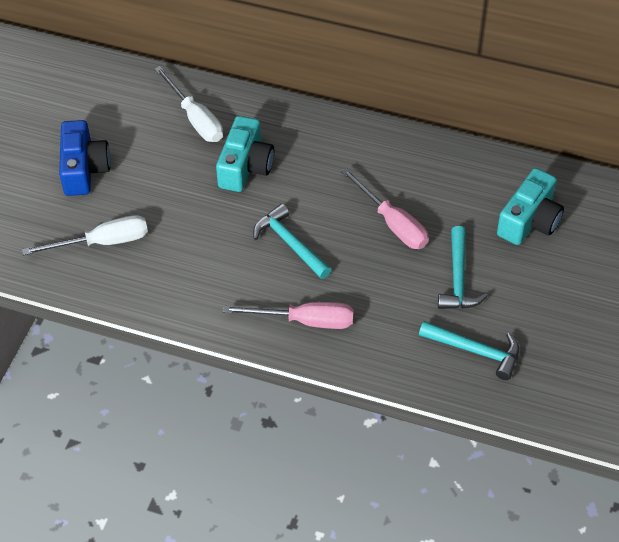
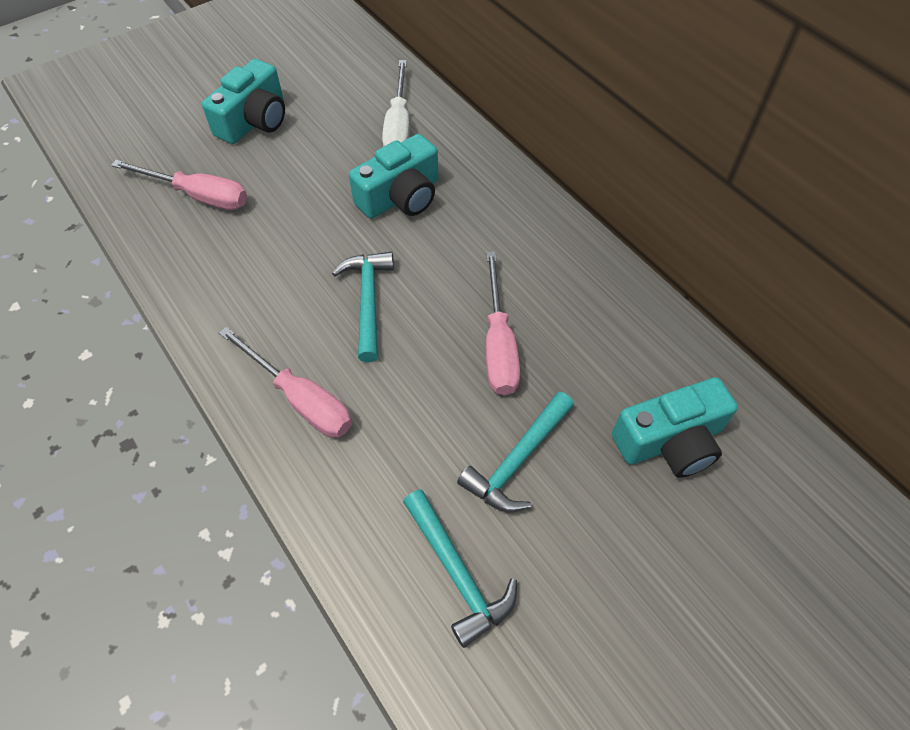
camera: 35 degrees right, 5 degrees up
white screwdriver [22,215,148,255] -> pink screwdriver [111,160,247,210]
blue camera [59,120,111,196] -> turquoise camera [202,59,285,144]

